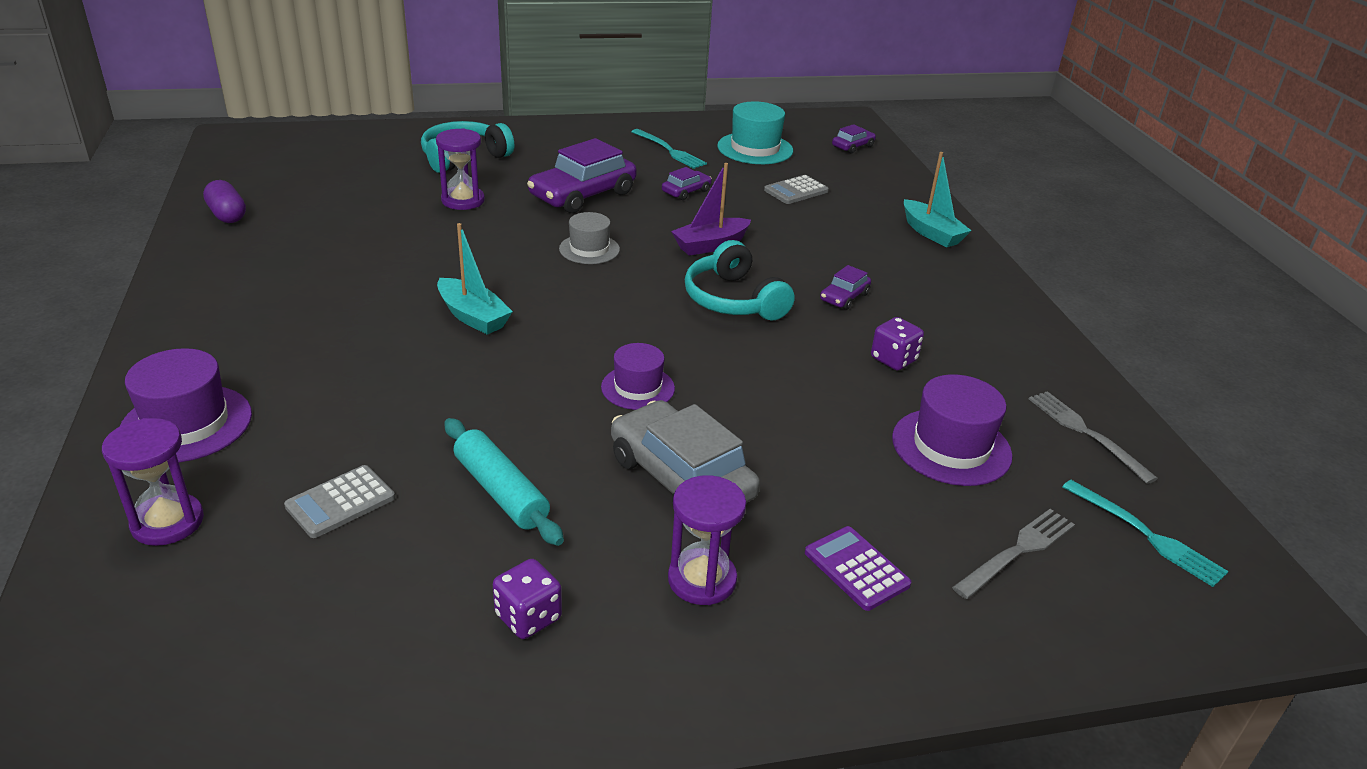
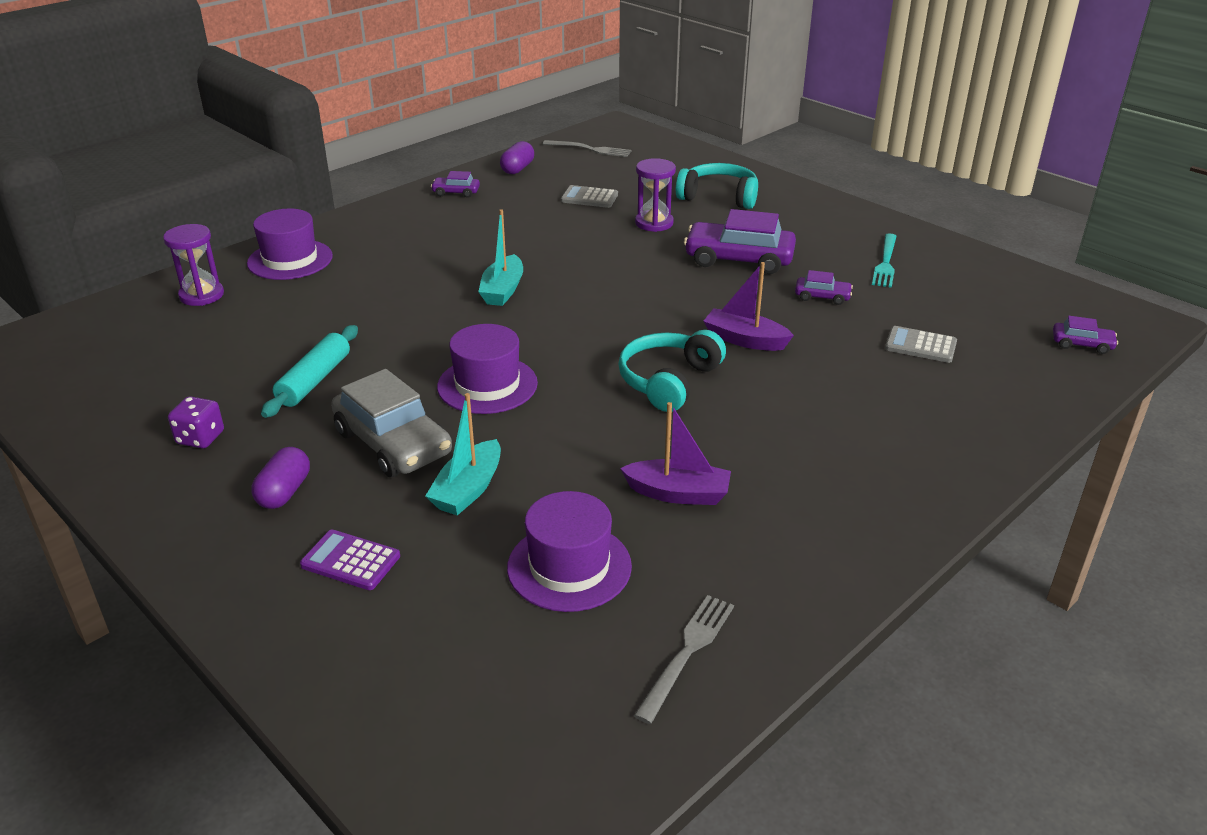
camera: 60 degrees right, 0 degrees up
grey calculator [284,465,395,538] -> grey calculator moved to [561,185,618,208]
grey hat [559,212,620,264] -> none
purple hat [601,343,675,410] -> purple hat [437,324,538,414], size x1.53
grey car [611,400,760,505] -> grey car turned 120 degrees clockwise [331,369,452,477]
purple hourglass [668,475,746,605] -> purple capsule [251,447,310,509]
turquoise hat [717,101,793,164] -> none
purple calculator [805,526,911,611] -> purple calculator turned 90 degrees counterclockwise [300,530,400,590]
purple car [820,265,871,310] -> purple car moved to [431,171,480,198]
purple dice [871,317,924,370] -> purple boat [620,402,731,505]
turquoise boat [904,152,972,248] -> turquoise boat moved to [425,393,501,515]
grey fork [952,509,1075,599] -> grey fork moved to [543,140,632,157]
turquoise fork [1062,480,1228,587] -> none

